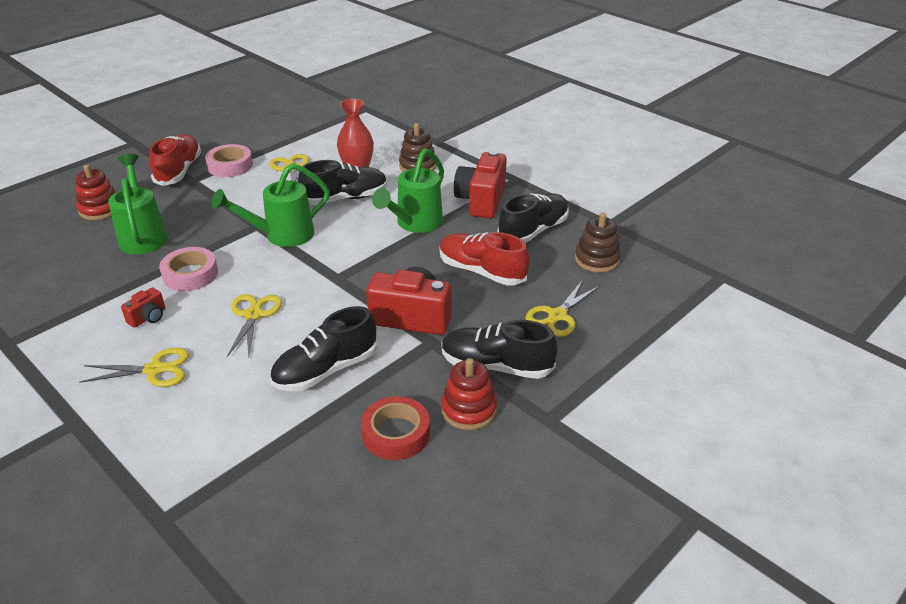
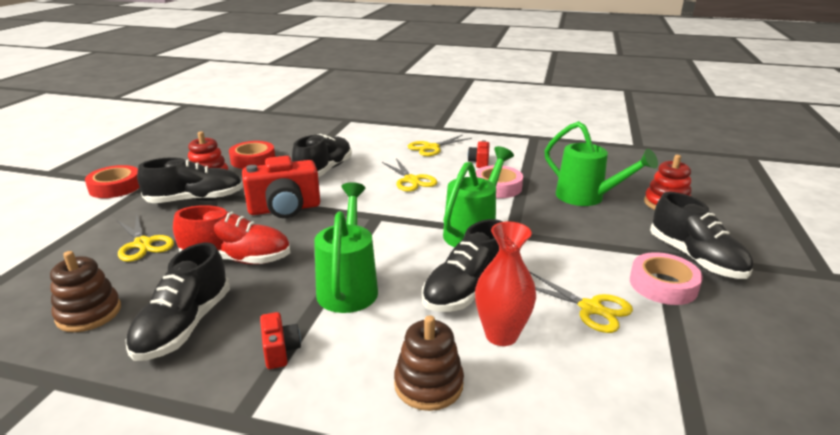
camera: 150 degrees right, 10 degrees down
red shoe [149,134,201,186] -> black shoe [650,192,753,279]
red camera [454,150,507,218] -> red camera [260,312,301,369], size x0.49
yellow scissors [525,279,600,337] -> yellow scissors turned 135 degrees clockwise [117,213,174,262]
none -> red tape [85,165,140,198]

